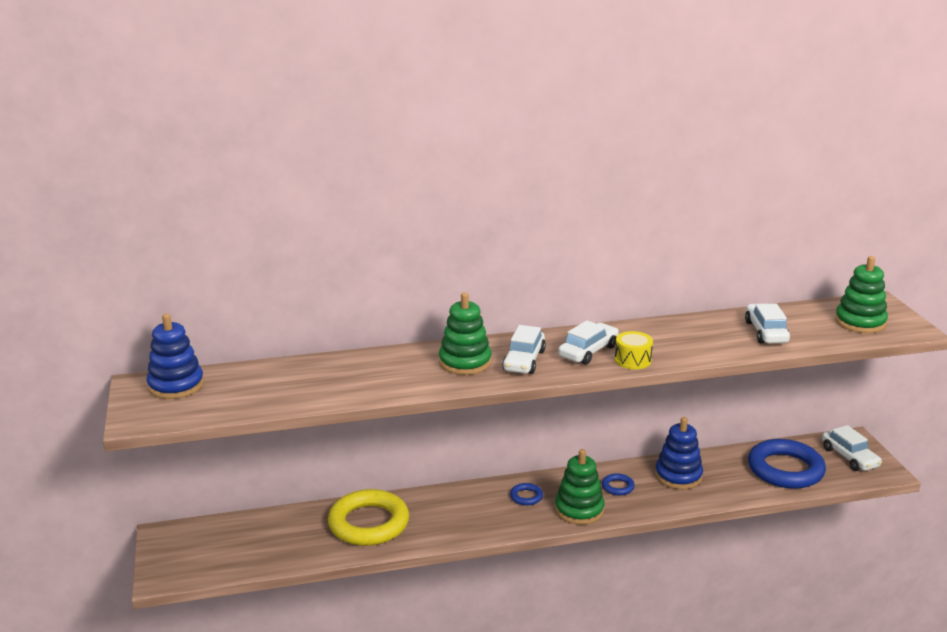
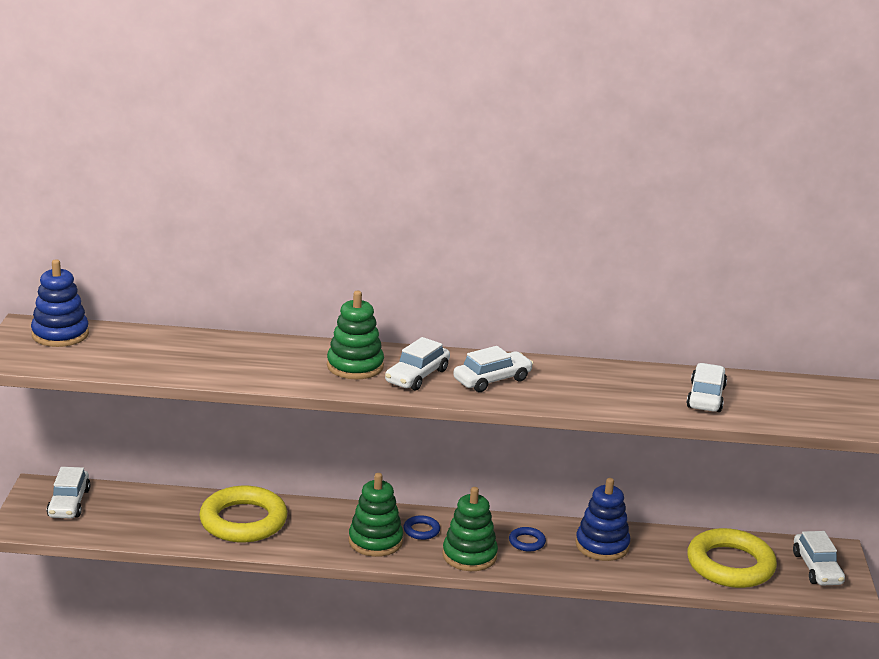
camera: 15 degrees right, 0 degrees up
yellow drum [615,331,653,369] -> none
blue ring [748,439,826,489] -> yellow ring [687,528,777,588]
green stacking toy [835,256,888,333] -> green stacking toy moved to [349,473,403,557]
none -> white car [47,467,90,519]

